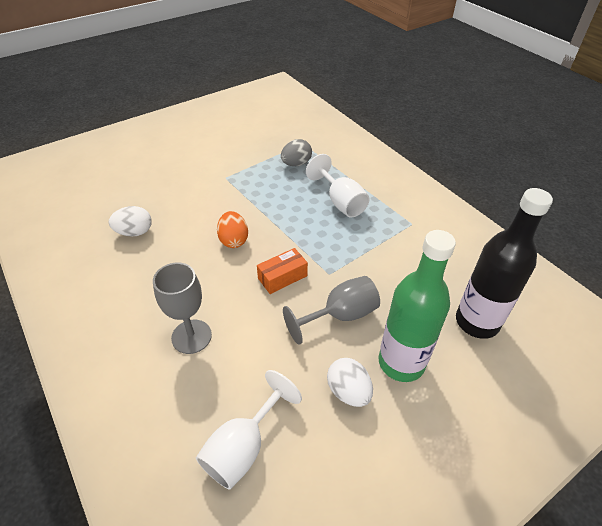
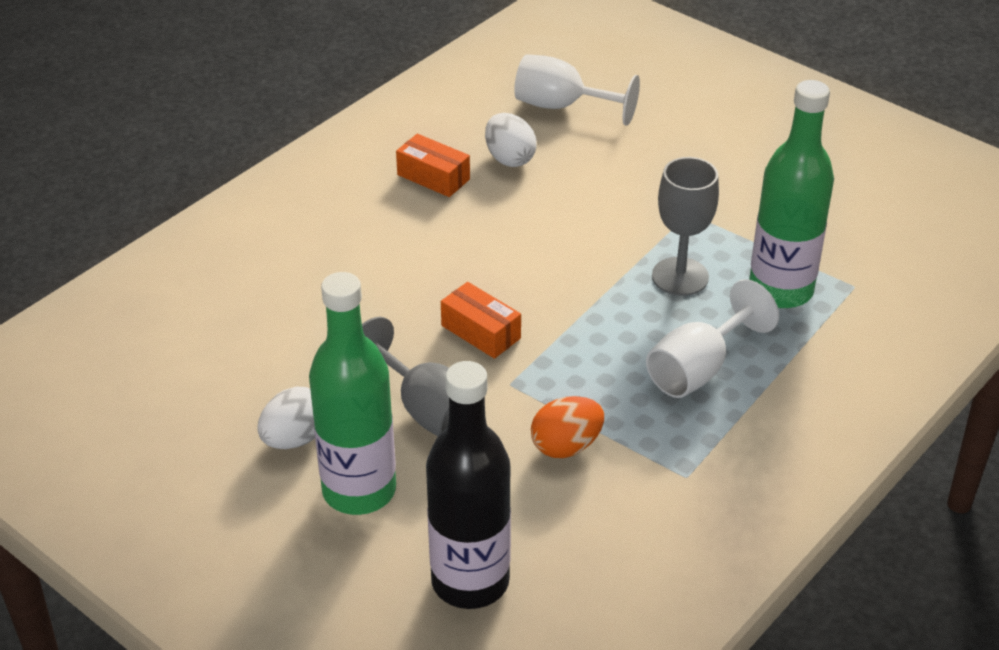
camera: 75 degrees right, 5 degrees down
grey goblet [153,263,212,354] -> grey goblet moved to [652,157,719,296]
white goblet [196,370,302,490] -> white goblet moved to [514,54,640,126]
orange egg [217,211,248,248] -> orange egg moved to [531,396,604,458]
grey egg [281,139,312,166] -> green bottle [749,80,834,308]
none -> orange box [396,134,470,197]

